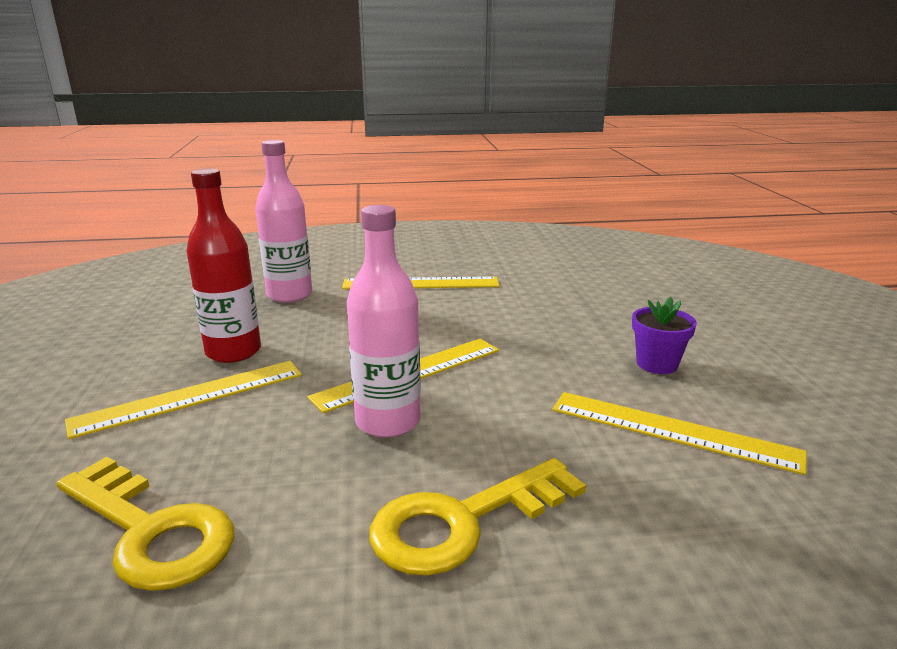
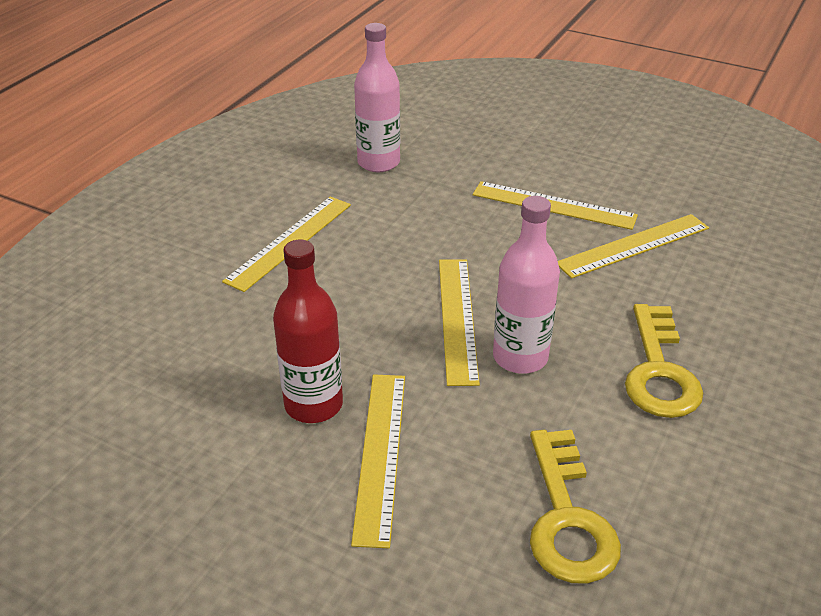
camera: 55 degrees left, 15 degrees up
yellow key [57,457,234,591] -> yellow key turned 105 degrees clockwise [530,430,621,584]
pink bottle [255,140,312,303] -> pink bottle moved to [354,23,400,172]
purple flower pot [632,297,697,374] -> yellow ruler [473,181,638,230]

